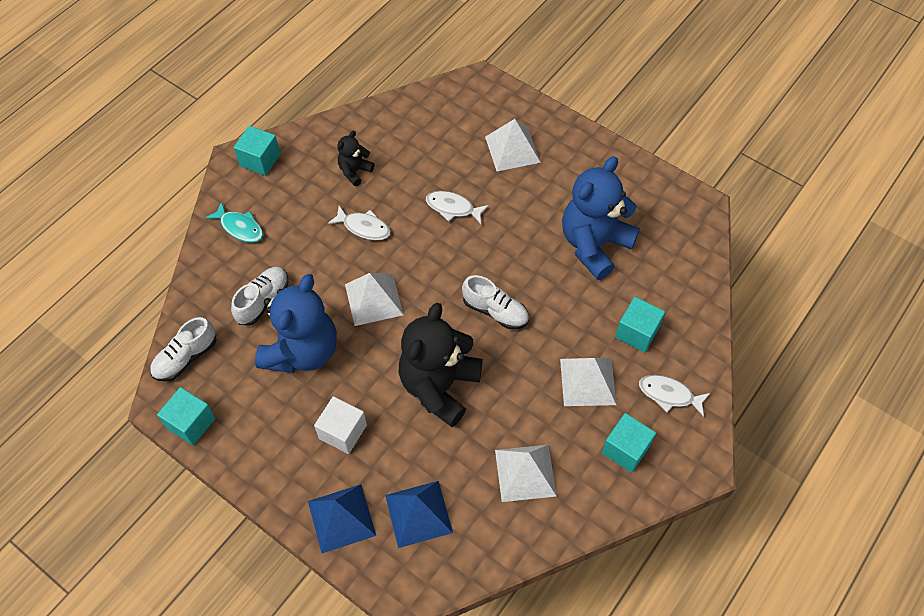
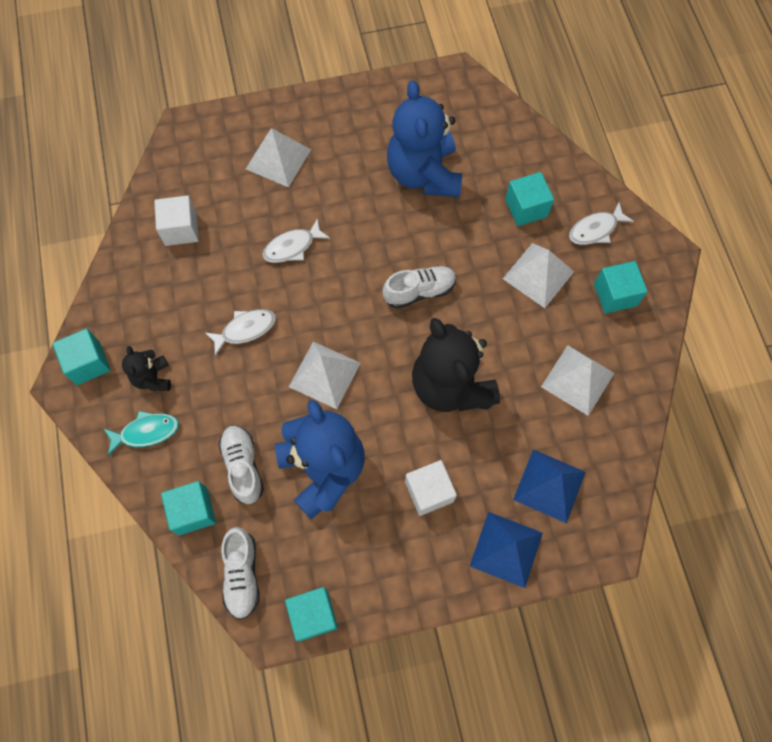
camera: 50 degrees left, 10 degrees up
black teddy bear [337,131,374,186] -> black teddy bear moved to [122,346,171,392]
none -> white cube [154,195,199,246]
none -> turquoise cube [161,481,216,535]

